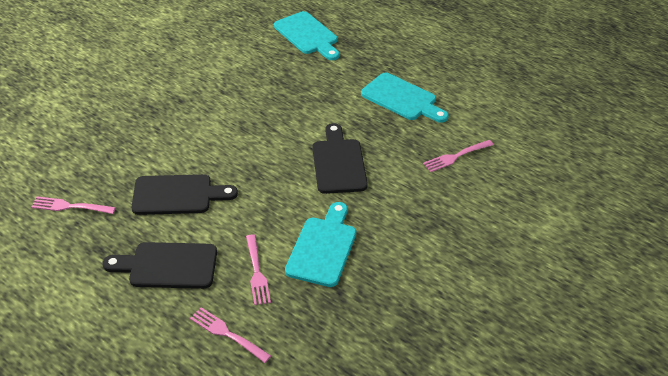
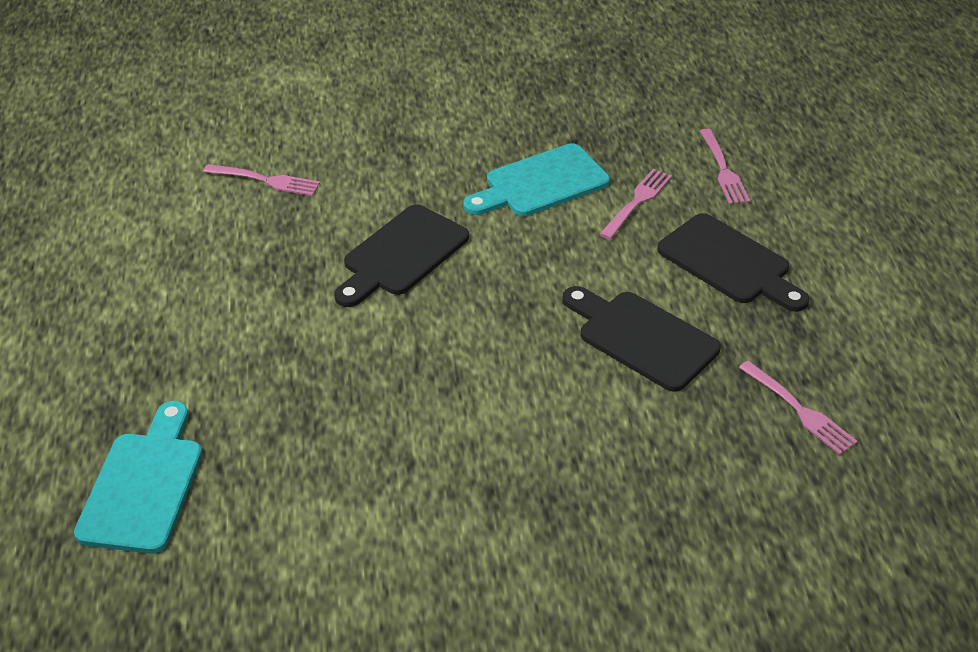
camera: 135 degrees left, 0 degrees up
turquoise cutting board [361,73,449,123] -> none

